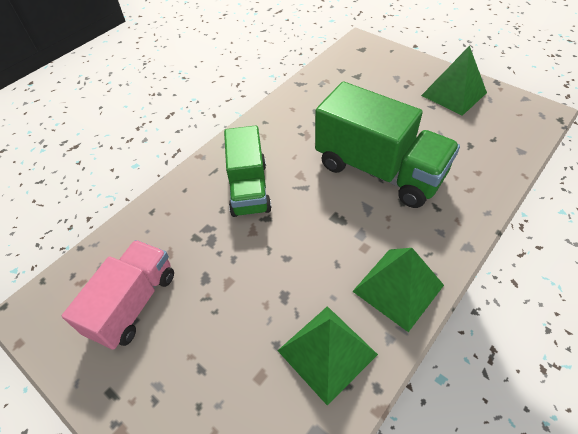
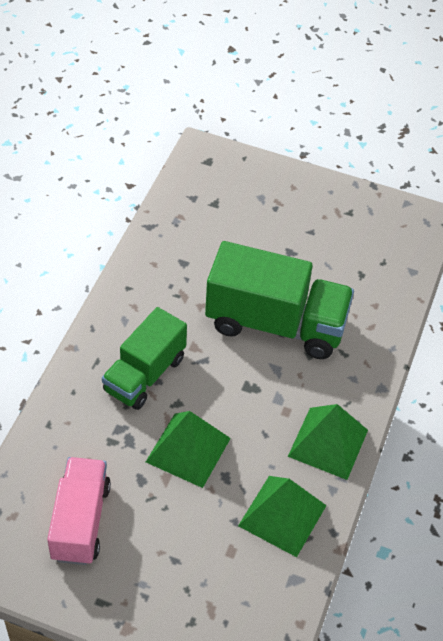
camera: 25 degrees left, 0 degrees up
green truck [224,125,272,217] -> green truck turned 60 degrees clockwise [102,307,187,410]
green pyramid [421,45,487,116] -> green pyramid moved to [146,411,231,488]

